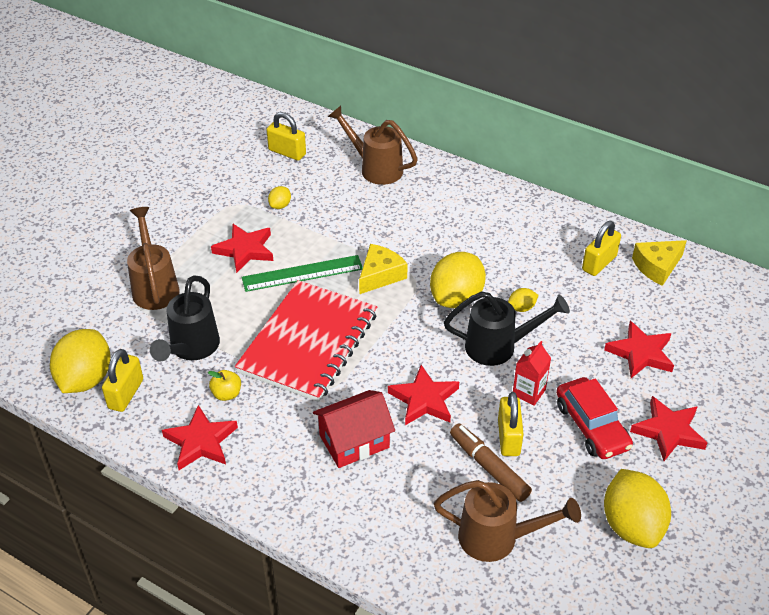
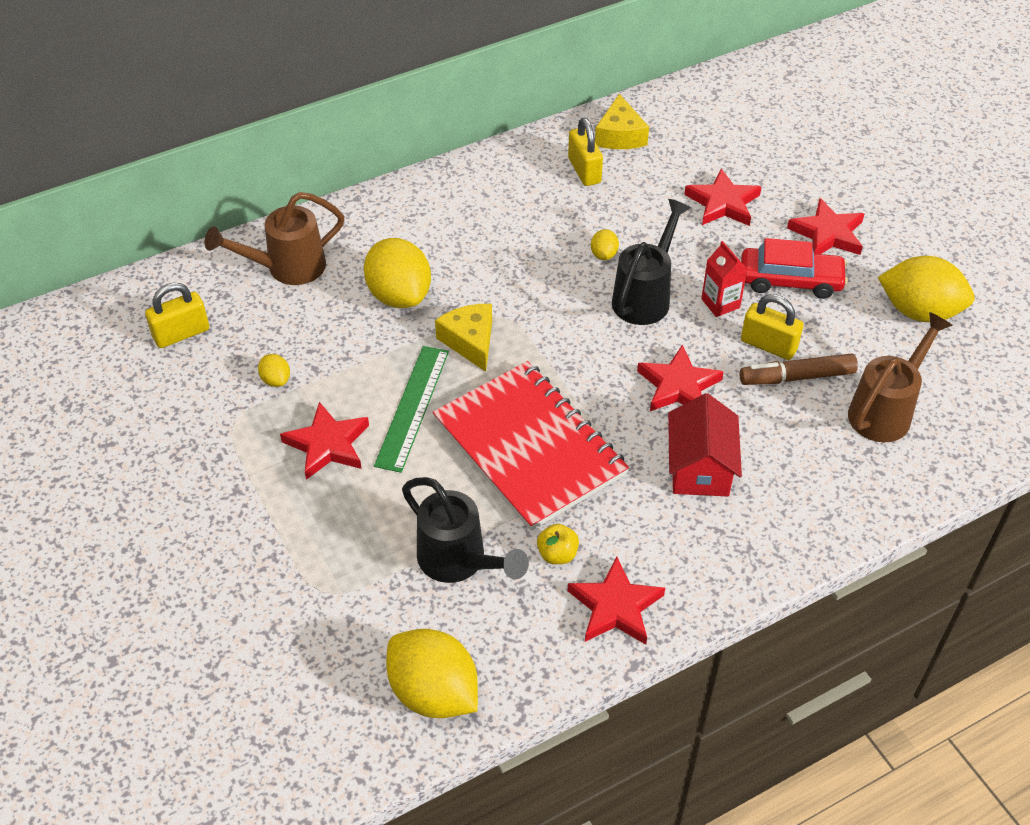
camera: 60 degrees left, 5 degrees up
yellow padlock [102,349,143,412] -> none
brown watering can [127,207,180,310] -> none
yellow lemon [430,252,486,308] -> yellow lemon moved to [364,238,431,308]

